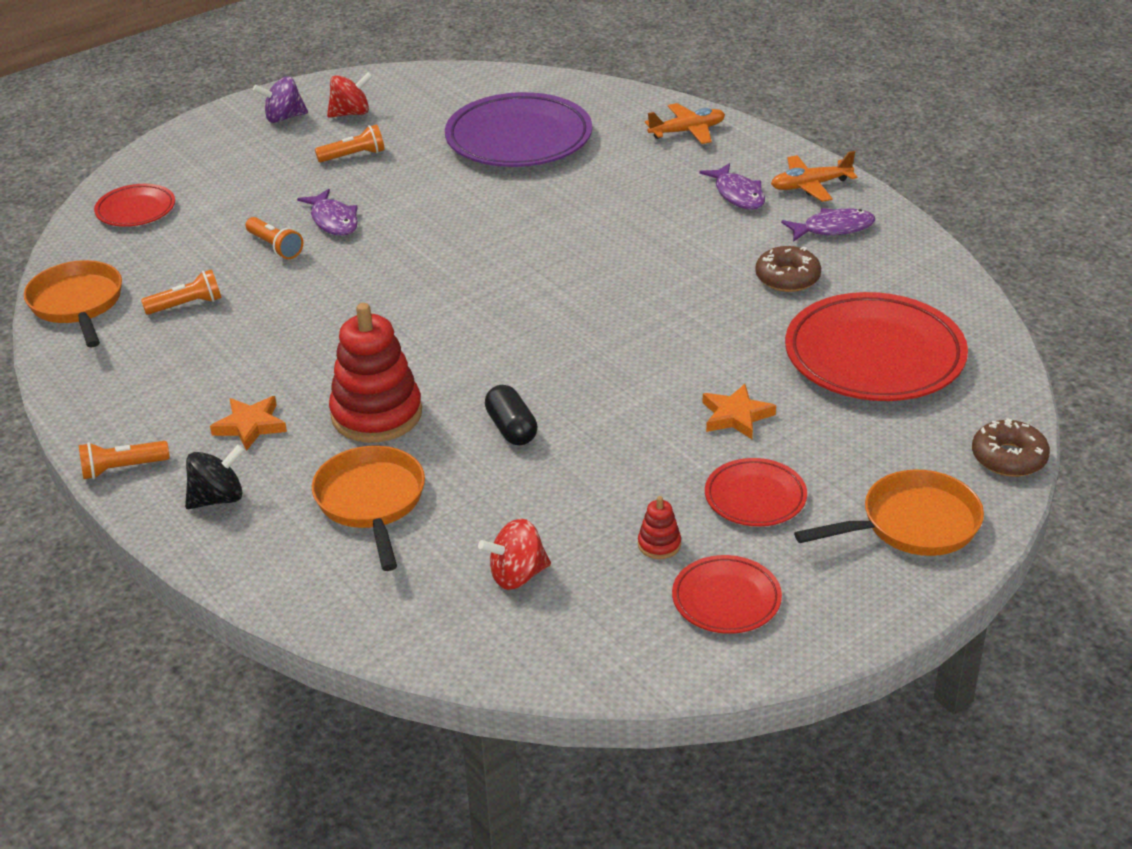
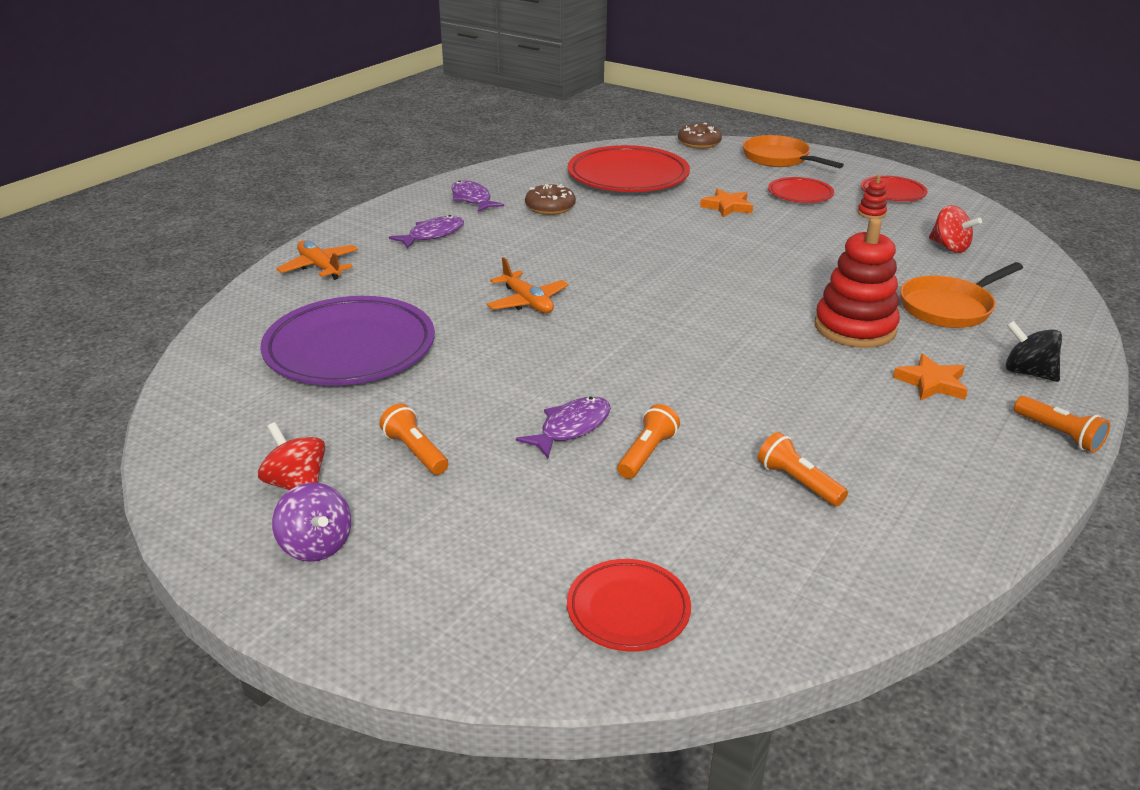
camera: 110 degrees left, 5 degrees down
orange pan [24,260,122,347] -> none
black capsule [485,385,537,445] -> none
orange plane [771,151,857,202] -> orange plane moved to [487,257,568,313]

